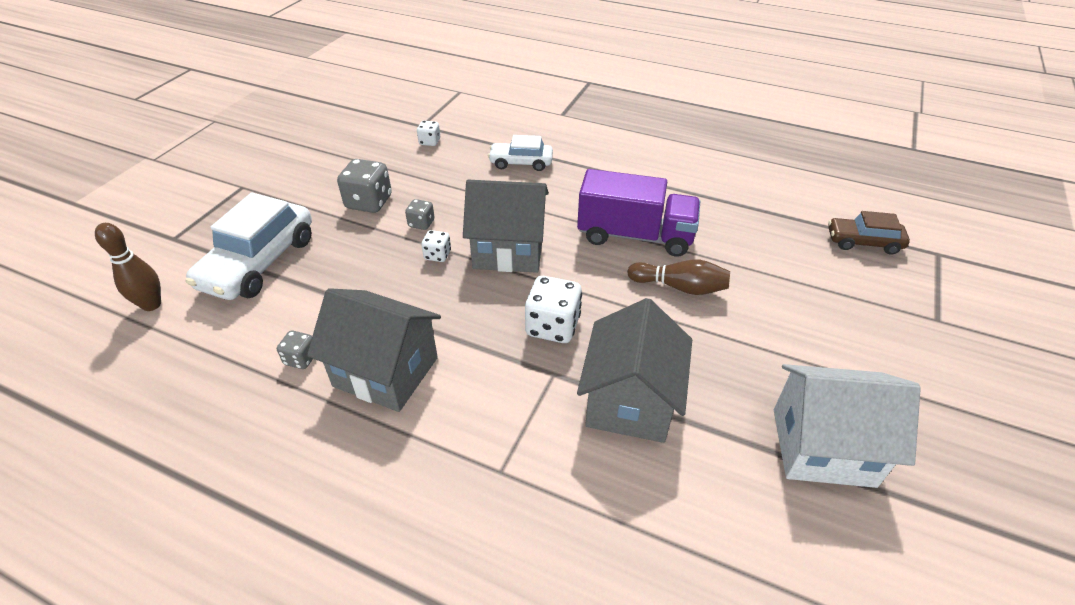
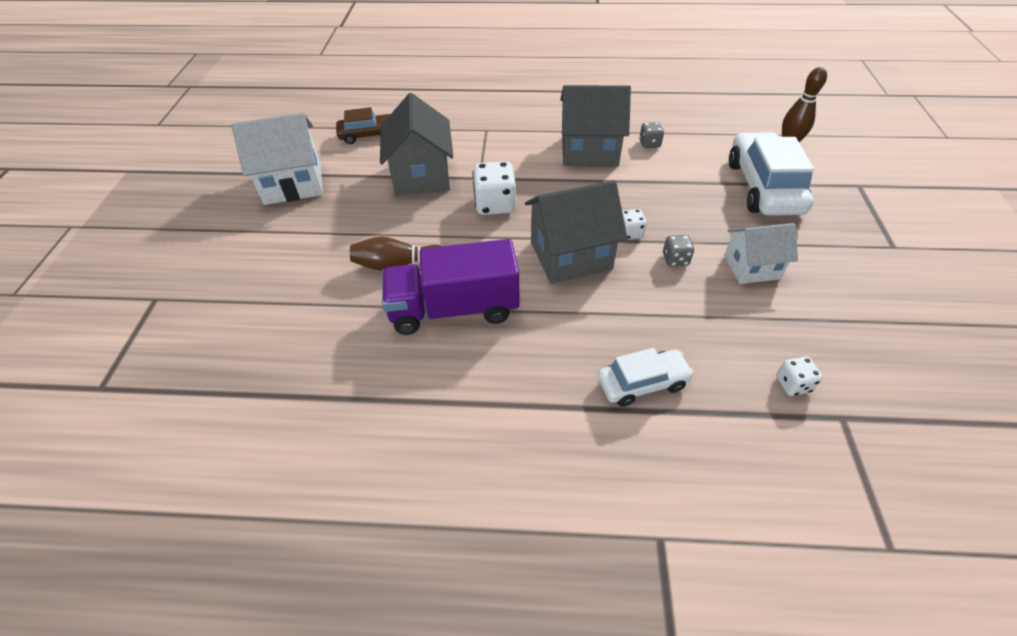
camera: 160 degrees right, 5 degrees up
grey dice [337,159,392,213] -> white house [724,223,798,284]
brown car [828,211,910,255] -> brown car moved to [336,107,390,144]

